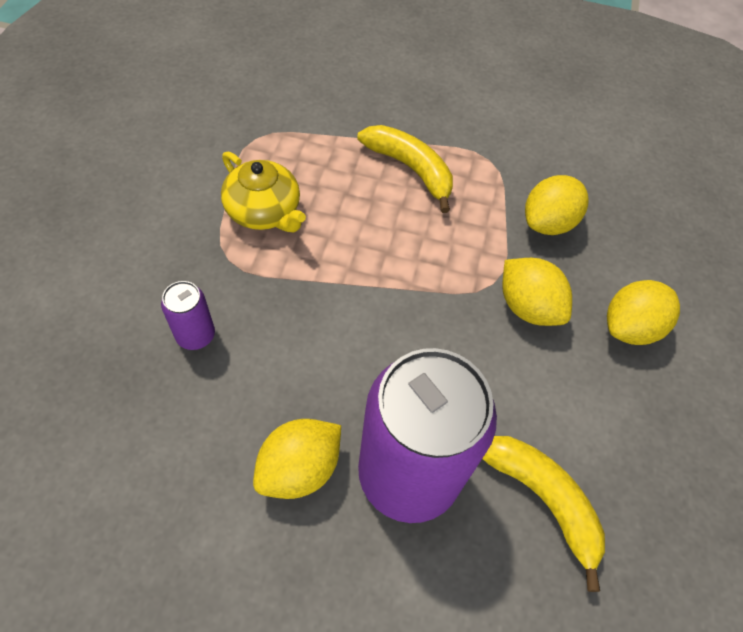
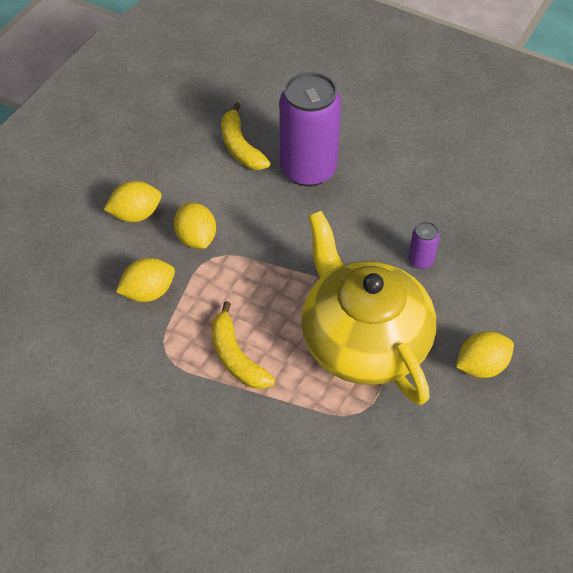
camera: 160 degrees left, 5 degrees down
yellow teapot [221,152,306,233] -> yellow teapot [301,211,436,405], size x2.17
yellow lemon [253,419,341,499] -> yellow lemon moved to [456,331,514,378]

